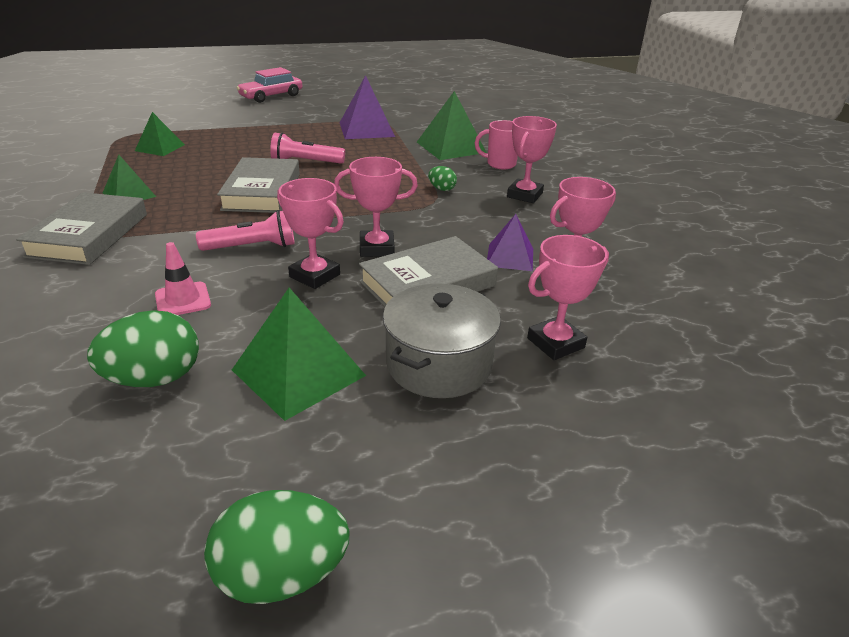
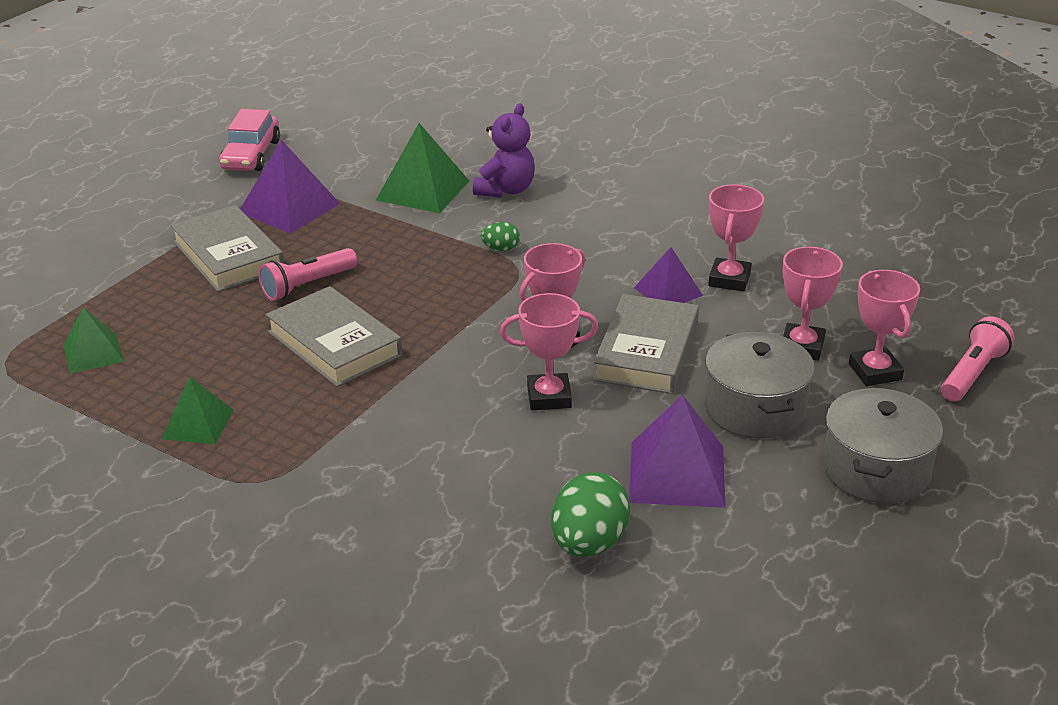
camera: 40 degrees left, 0 degrees up
grey book [16,192,147,265] -> grey book moved to [170,205,284,292]
pink traffic cone [155,242,211,315] -> none
pink flashlight [196,210,295,251] -> pink flashlight moved to [941,316,1014,402]
green egg [204,490,350,604] -> none
green pyramid [232,288,366,421] -> purple pyramid [629,395,726,508]
pink car [237,67,302,103] -> pink car moved to [219,109,280,171]
pink mug [475,120,518,169] -> purple teddy bear [473,103,535,198]
pink trophy [507,116,557,203] -> pink trophy moved to [849,270,920,386]
none -> grey pot [823,388,943,503]

